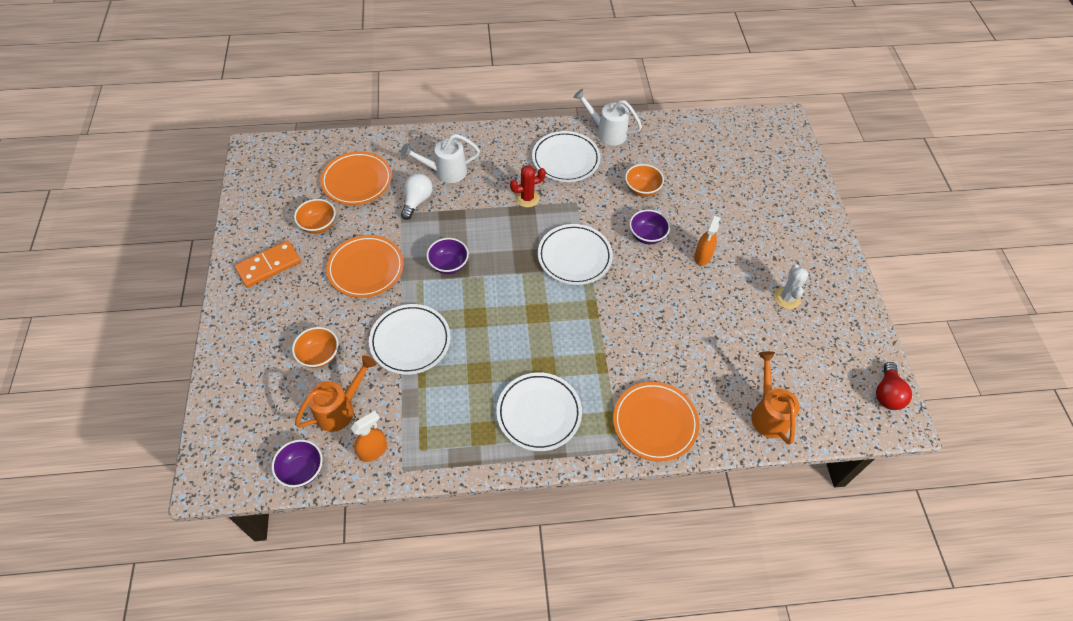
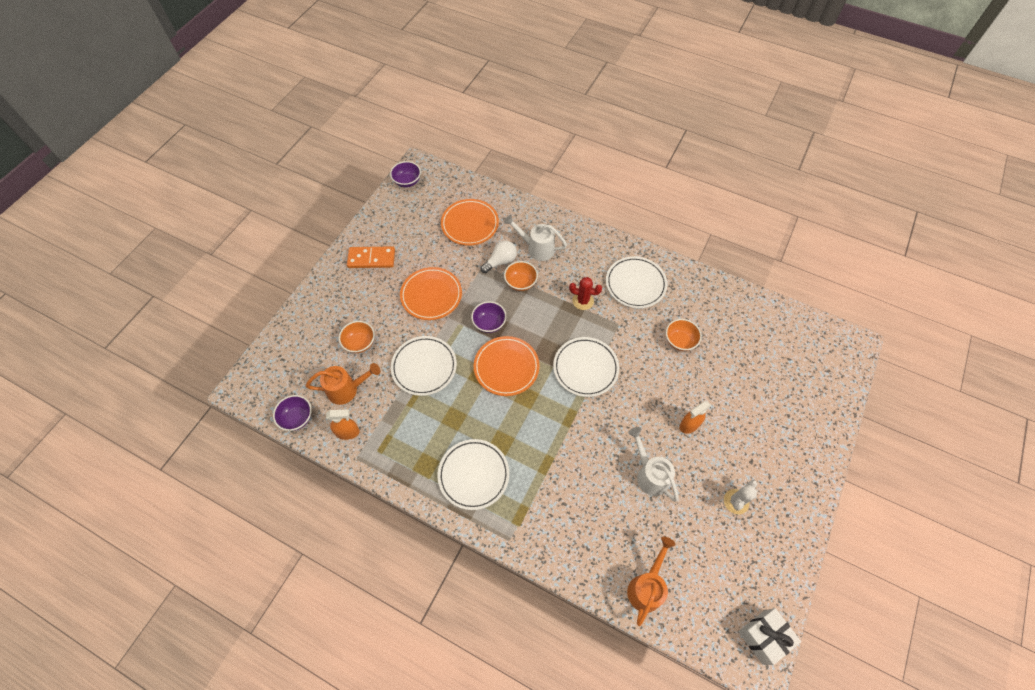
camera: 35 degrees right, 5 degrees up
orange bowl [294,199,336,234] -> orange bowl moved to [504,261,538,291]
white watering can [573,89,642,146] -> white watering can moved to [628,427,679,502]
orange plate [613,382,699,461] -> orange plate moved to [474,336,539,396]
purple bowl [629,210,670,244] -> purple bowl moved to [390,161,421,187]
red light bulb [876,362,912,410] -> white gift [738,608,801,665]

